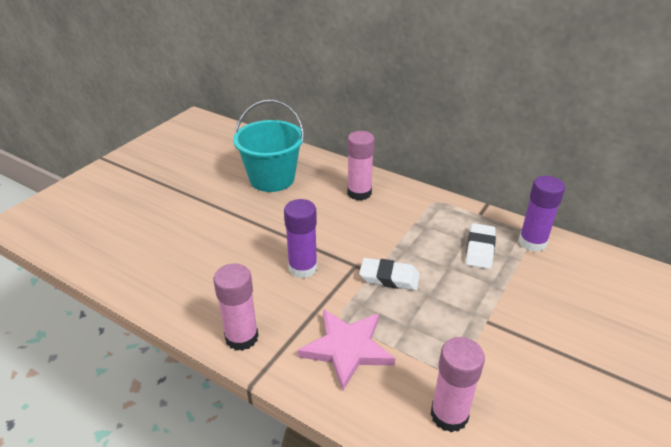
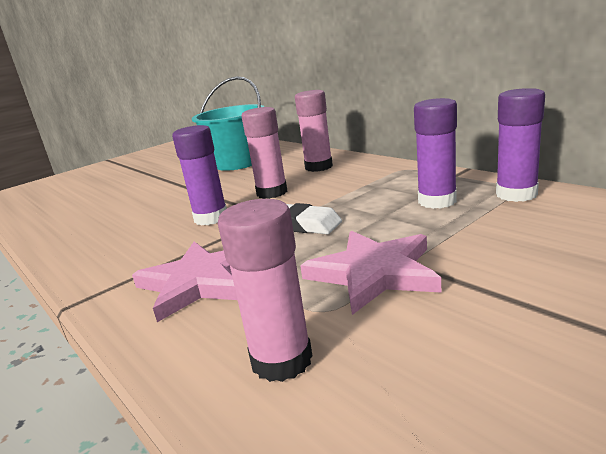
camera: 20 degrees right, 15 degrees down
pink glue stick [213,263,259,351] -> pink glue stick moved to [241,107,287,199]
white eraser [466,223,496,269] -> purple glue stick [414,98,457,209]
none -> pink star [300,231,441,315]

